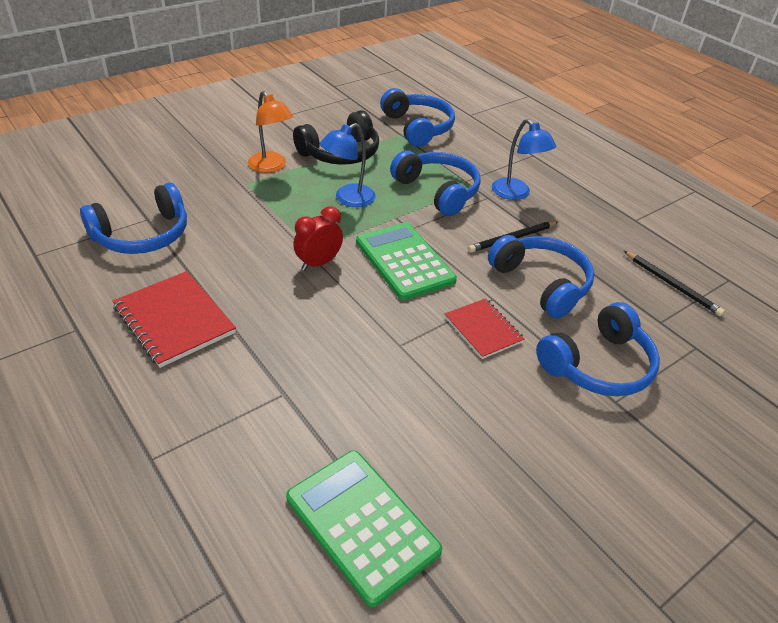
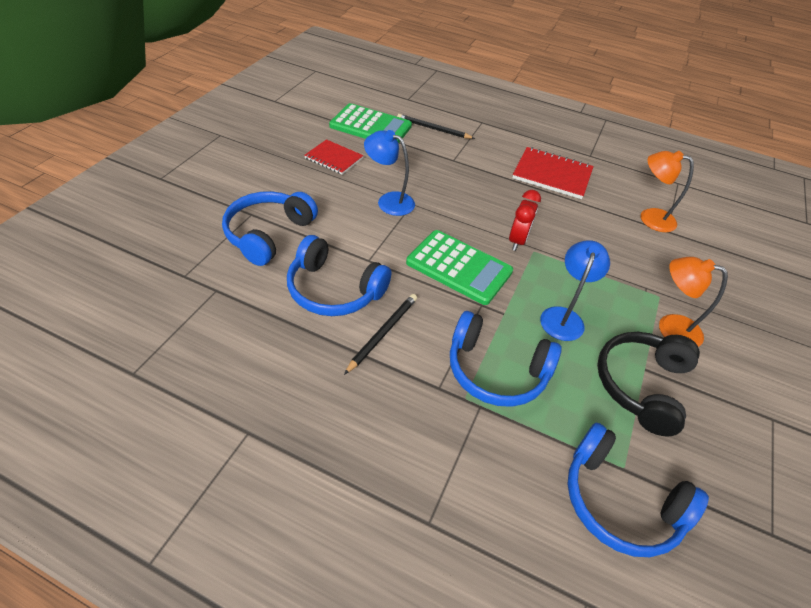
camera: 150 degrees right, 5 degrees up
blue headphones [80,183,187,254] -> orange lamp [641,151,694,232]
red notebook [445,298,525,359] -> red notebook moved to [304,139,363,174]
blue lamp [492,119,556,200] -> blue lamp moved to [364,130,415,216]
black pencil [624,251,725,316] -> black pencil moved to [397,114,475,139]

